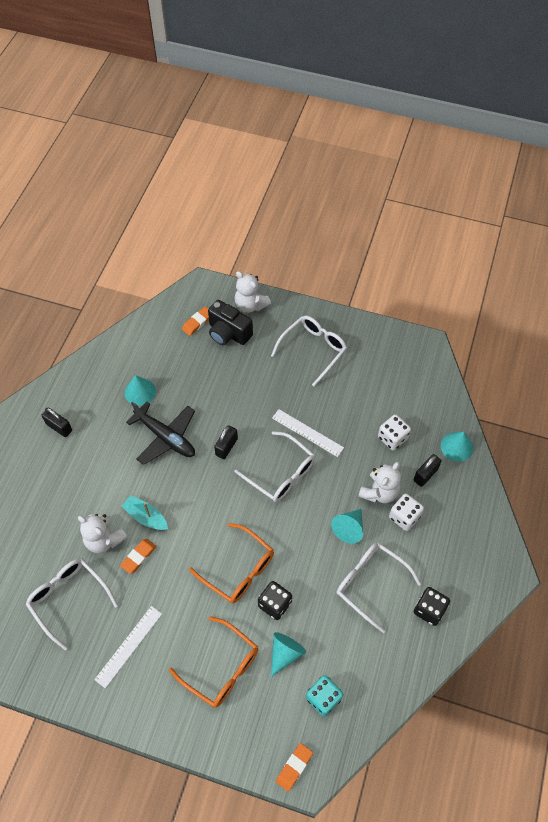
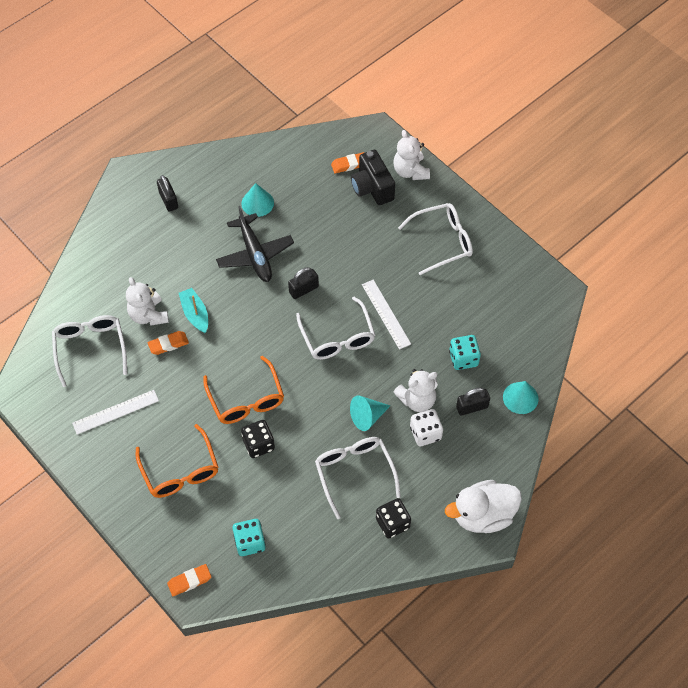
camera: 30 degrees right, 0 degrees up
turquoise cone [271,632,306,677] -> none
white dice [378,414,411,451] -> turquoise dice [449,335,481,370]
none -> white duck [445,480,522,533]

